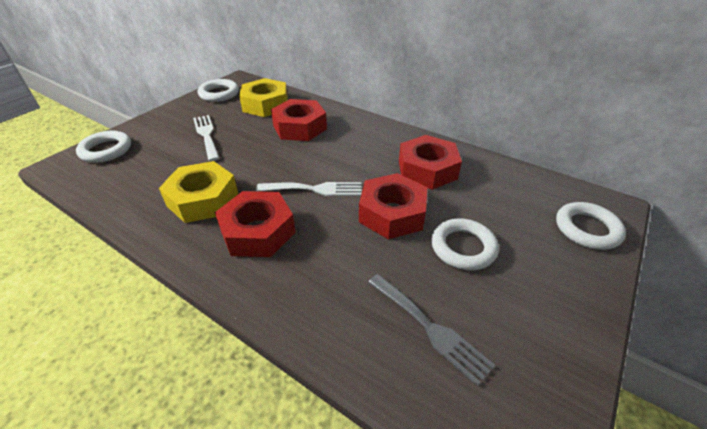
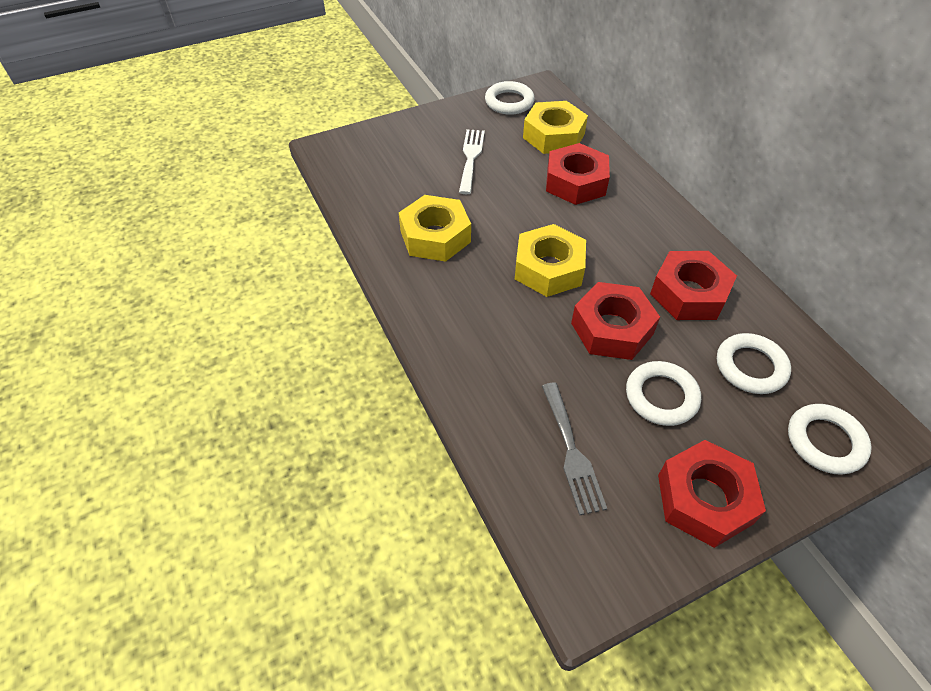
camera: 30 degrees right, 10 degrees up
white ring [76,131,131,163] -> white ring moved to [717,333,791,394]
red nut [215,191,296,257] -> red nut moved to [658,440,766,548]
white fork [256,182,362,196] -> yellow nut [515,224,586,297]

